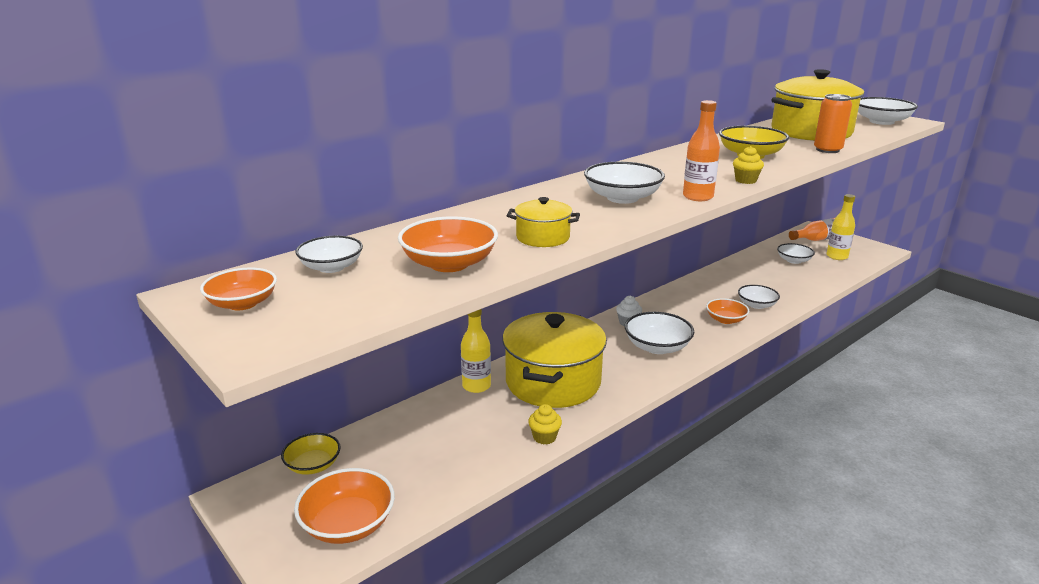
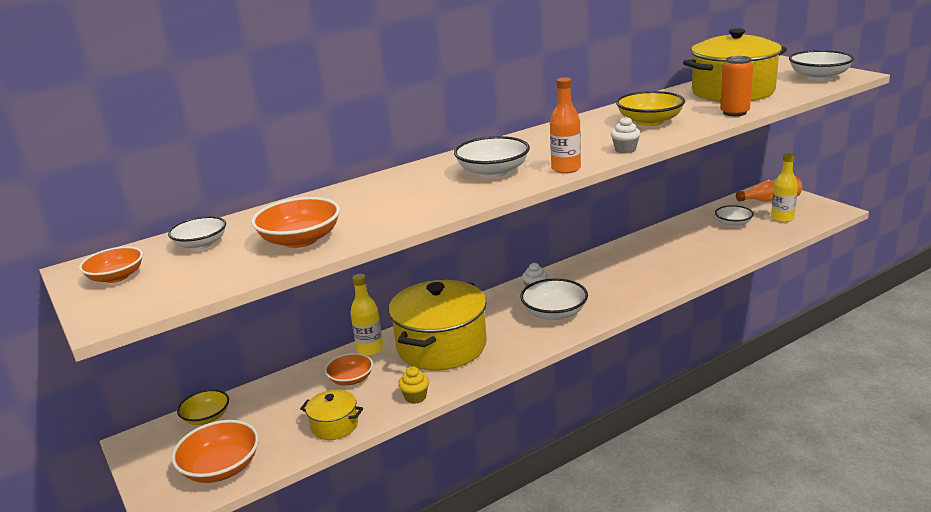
camera: 10 degrees right, 0 degrees up
yellow pot [507,197,580,247] -> yellow pot moved to [300,390,363,440]
orange bowl [706,298,749,324] -> orange bowl moved to [325,353,373,386]
yellow cupcake [733,146,764,184] -> white cupcake [611,117,641,154]
white bowl [738,285,780,309] -> none

